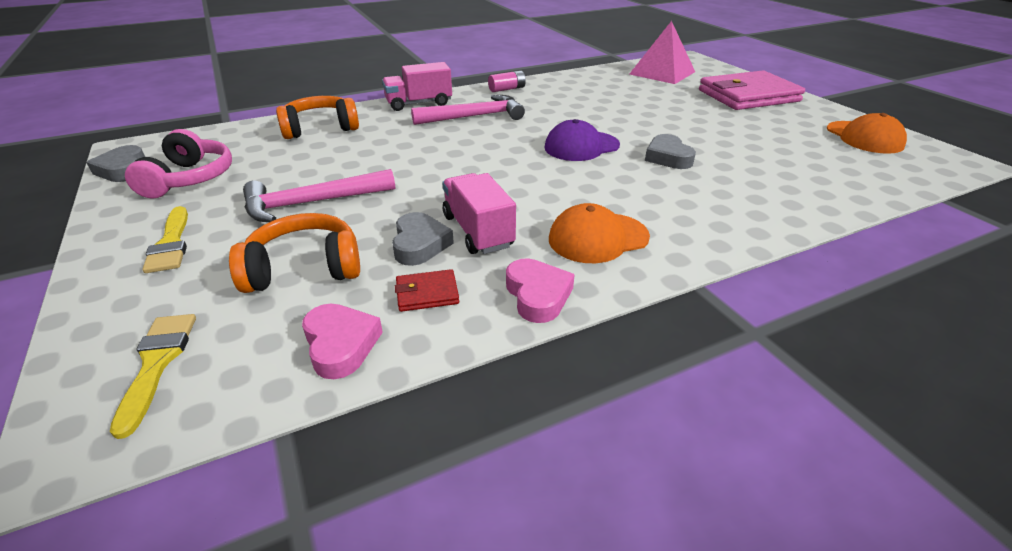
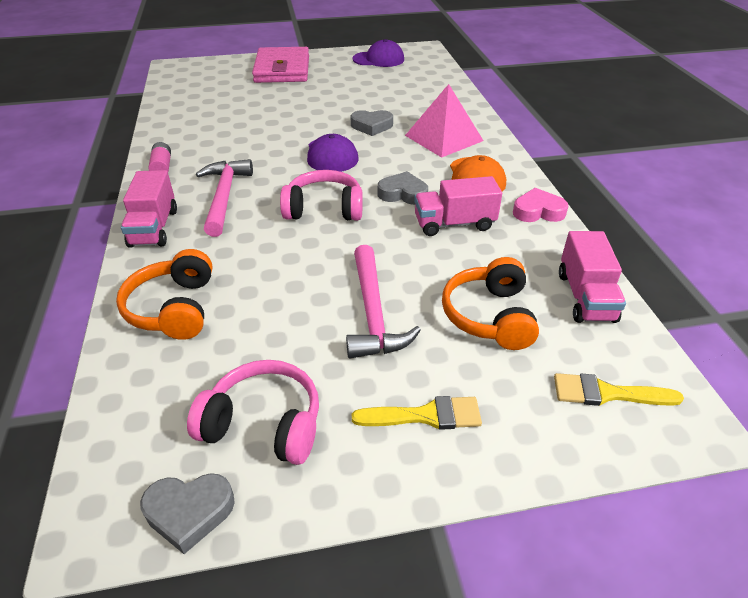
camera: 75 degrees left, 5 degrees up
pink heart [302,304,383,379] -> pink truck [559,231,626,323]
grey heart [392,212,454,266] -> grey heart moved to [378,171,428,205]
red wallet [395,269,459,312] -> none
pink pyramid [630,21,695,84] -> pink pyramid moved to [405,84,483,158]
orange cap [827,113,907,154] -> purple cap [353,39,404,67]
none -> pink headphones [280,170,363,221]

